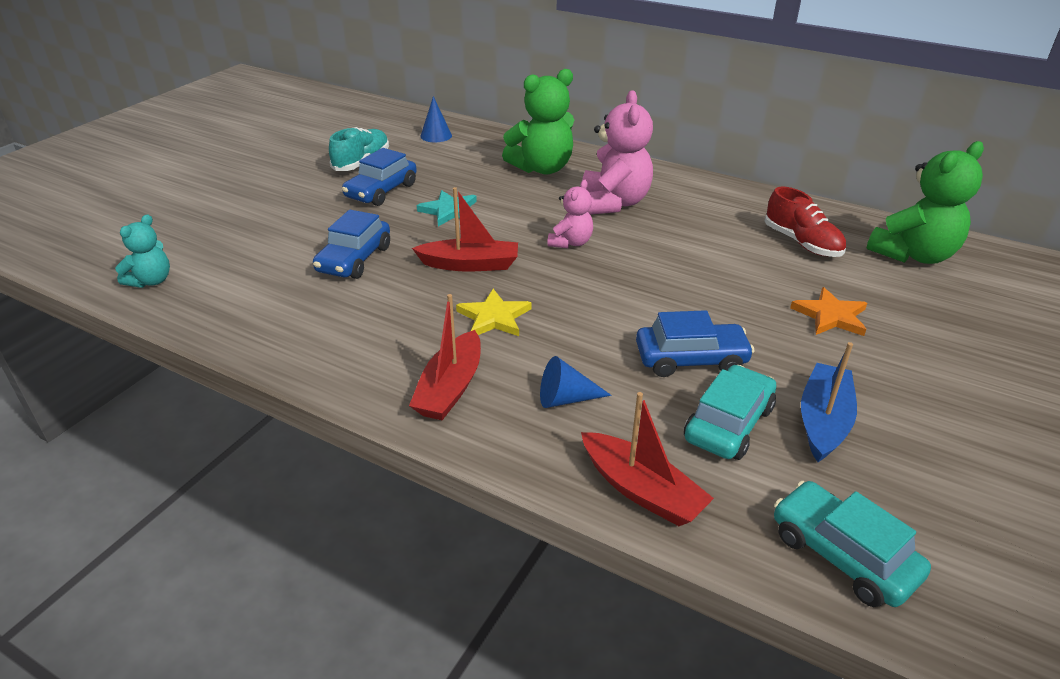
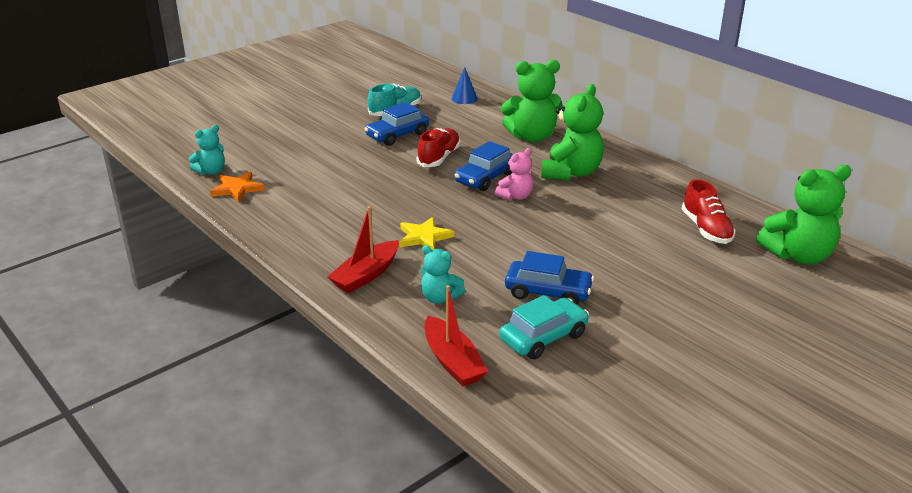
camera: 20 degrees right, 5 degrees down
blue car [313,210,390,279] -> blue car moved to [454,141,514,191]
red boat [412,187,518,271] -> none
turquoise star [417,190,477,226] -> red shoe [416,128,460,167]
blue cone [540,356,612,408] -> turquoise teddy bear [421,245,465,304]
pink teddy bear [582,90,653,215] -> green teddy bear [541,84,604,180]
turquoise car [774,481,931,607] -> none
orange star [790,287,867,336] -> orange star moved to [210,172,265,202]
blue boat [801,342,857,462] -> none

